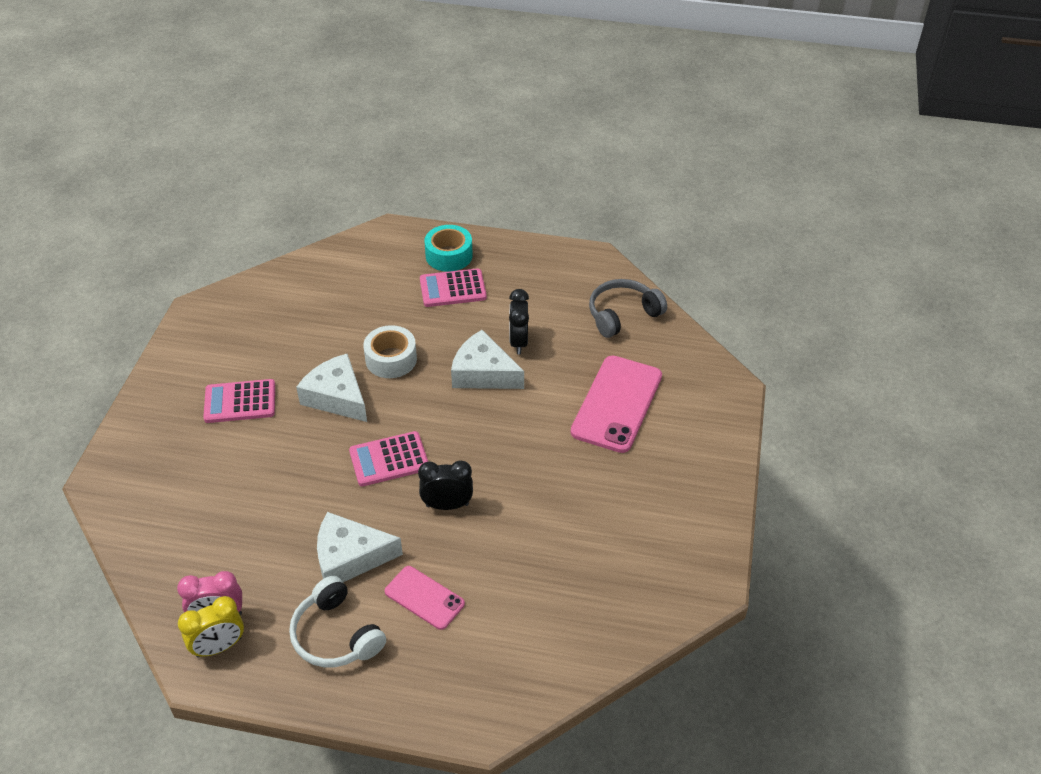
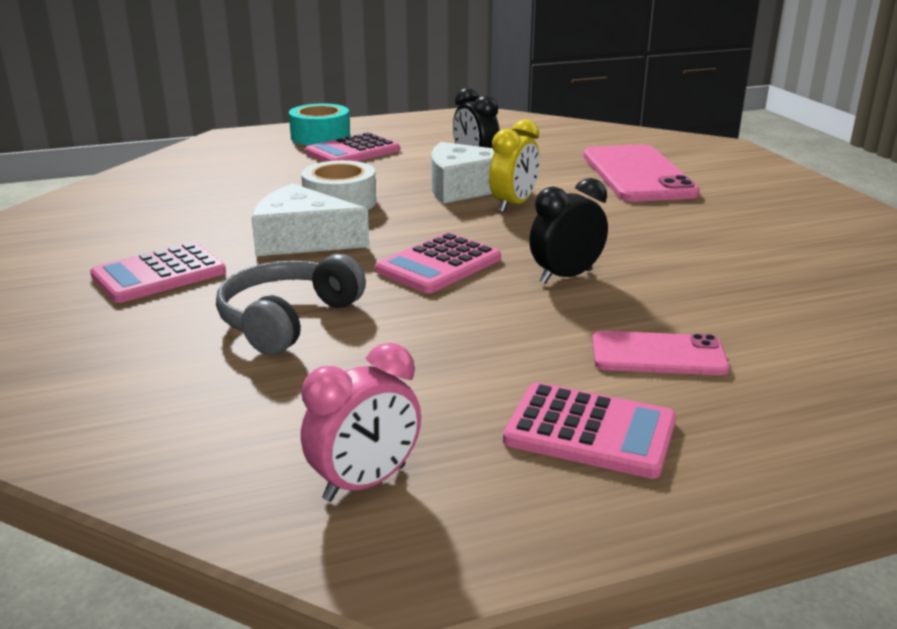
camera: 30 degrees left, 20 degrees down
yellow clock [178,596,244,658] -> yellow clock moved to [489,119,540,213]
white headphones [289,576,386,667] -> pink calculator [503,382,676,479]
white cheese [317,512,403,582] -> none
grey headphones [589,279,667,338] -> grey headphones moved to [216,254,366,355]

